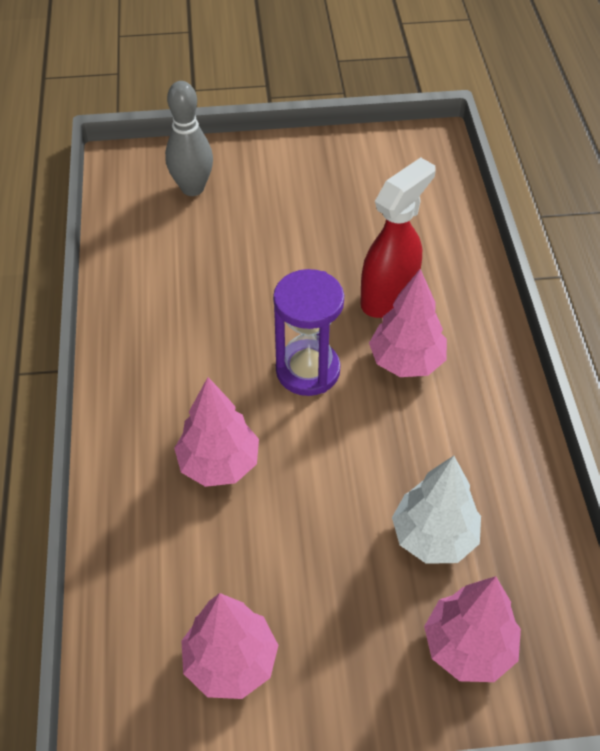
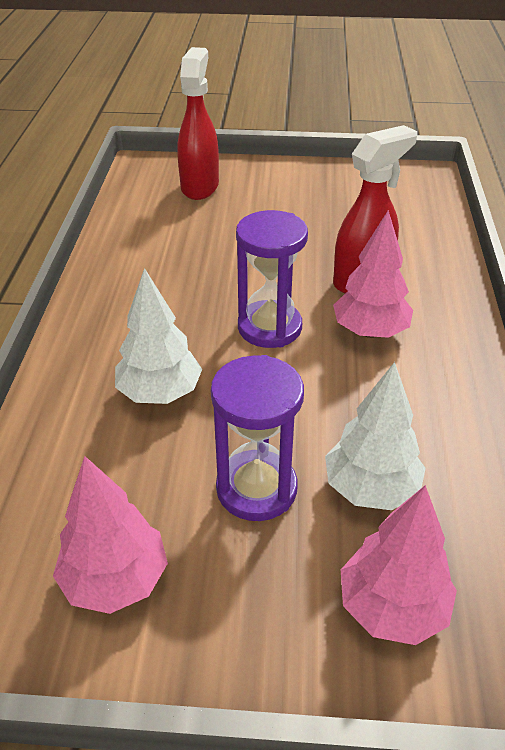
camera: 10 degrees right, 10 degrees down
grey bowling pin [165,81,213,196] -> red spray bottle [177,47,219,200]
pink tree [174,377,259,487] -> white tree [115,268,202,404]
none -> purple hourglass [211,355,304,521]

